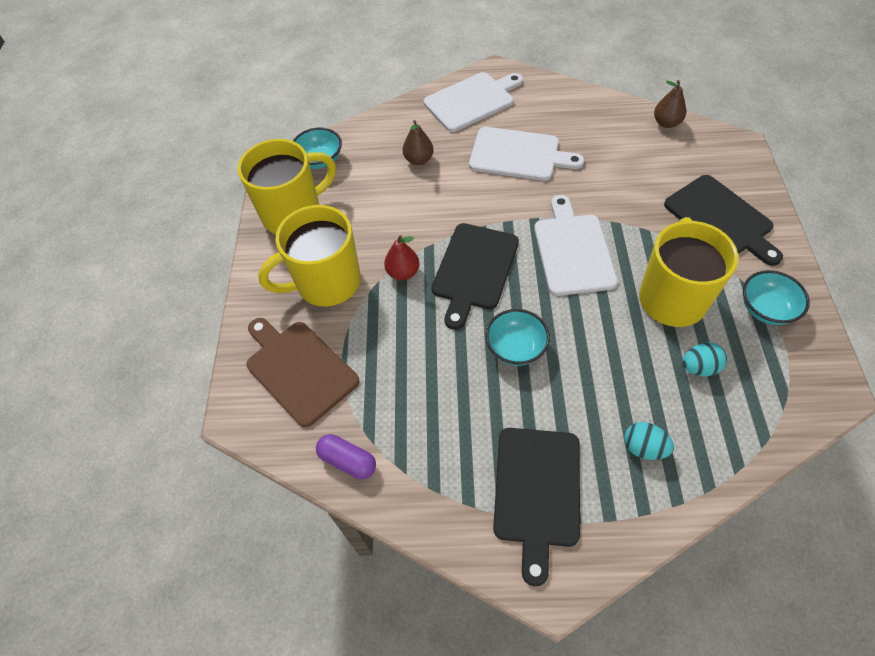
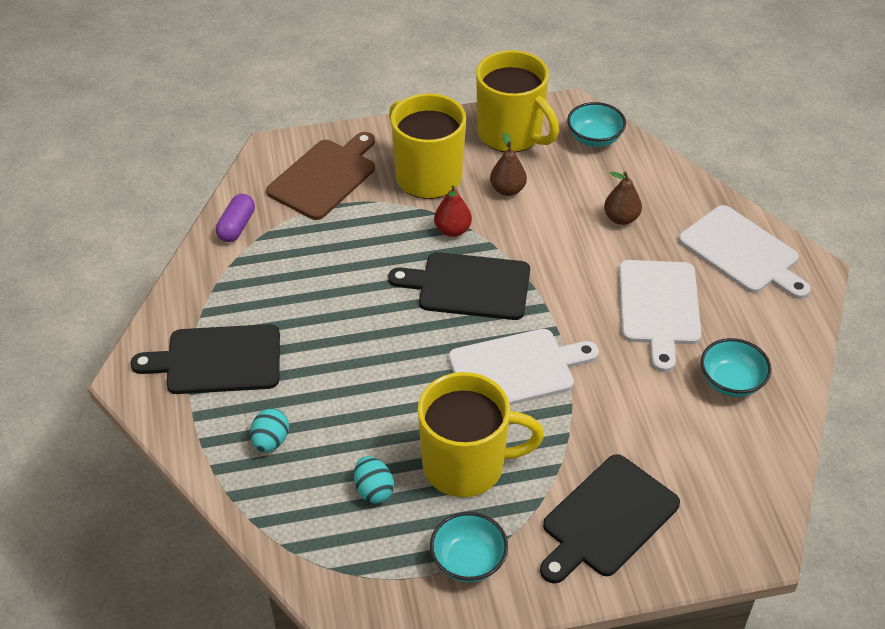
camera: 75 degrees right, 10 degrees down
turquoise bowl [485,309,550,366] -> turquoise bowl moved to [701,338,772,397]
brown pear [654,80,686,128] -> brown pear moved to [490,132,527,196]

